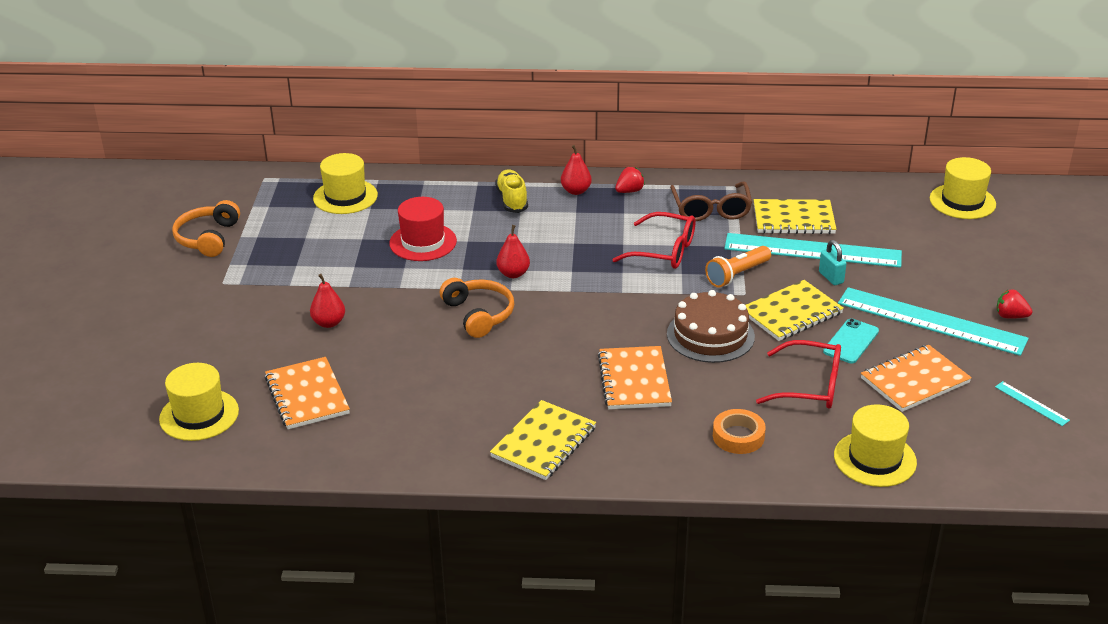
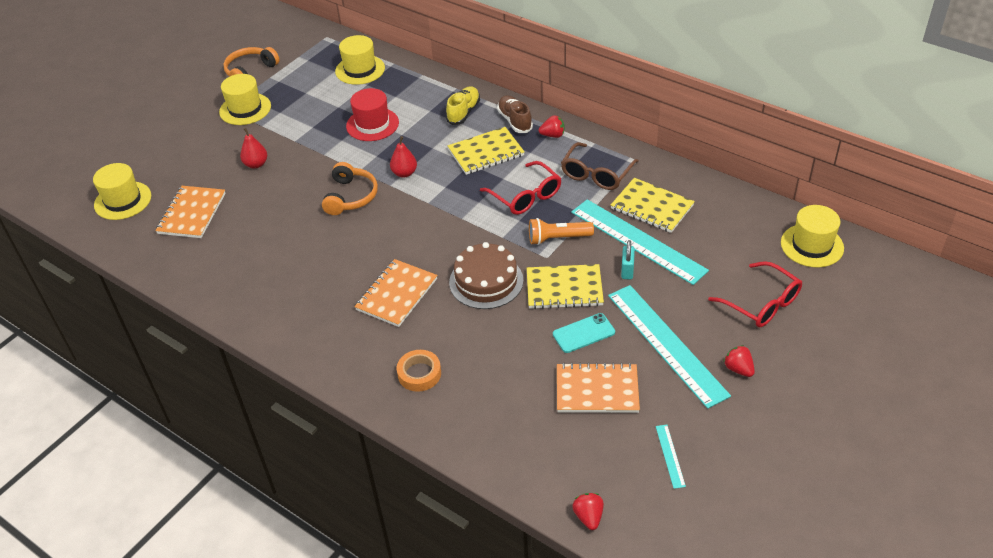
camera: 35 degrees right, 10 degrees up
yellow notebook [490,400,596,480] -> yellow notebook moved to [448,127,525,175]
red pear [561,145,592,195] -> brown shoe [497,95,533,133]
red glasses [756,340,841,409] -> red glasses moved to [708,261,802,327]
yellow hat [834,404,917,487] -> yellow hat moved to [219,74,271,125]
none -> red strawberry [572,493,604,530]

